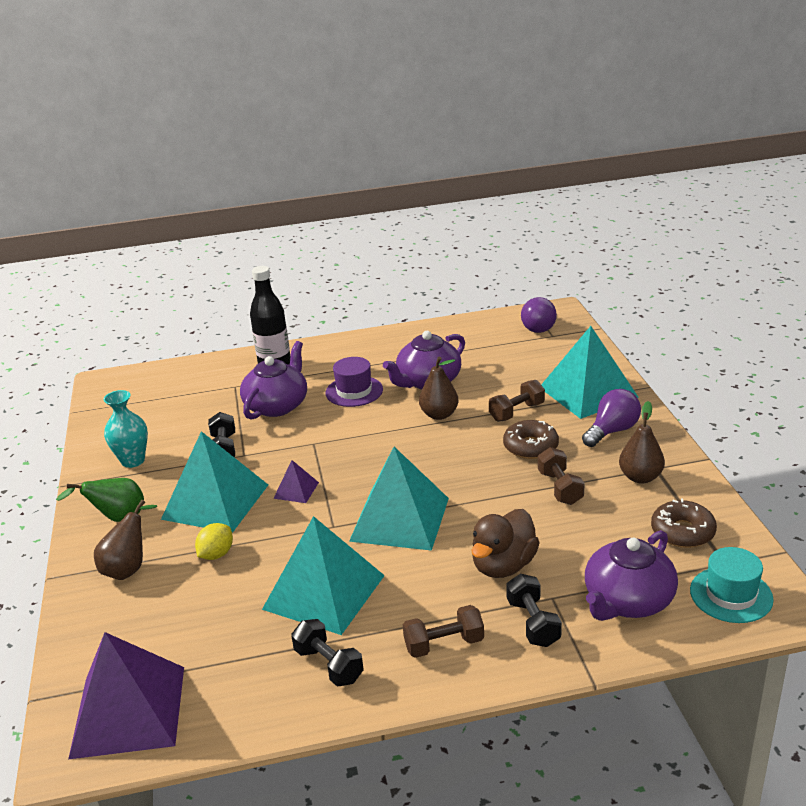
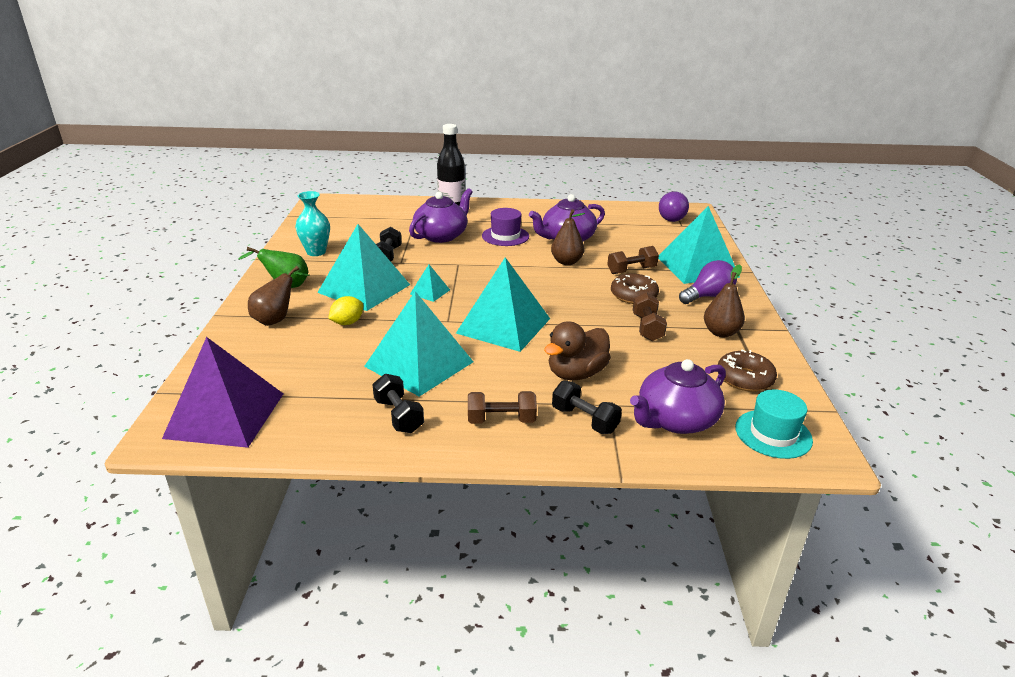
camera: 10 degrees right, 0 degrees up
purple pyramid [273,460,319,503] -> turquoise pyramid [410,265,450,302]
black dumbbell [506,574,562,647] -> black dumbbell turned 45 degrees counterclockwise [552,381,622,434]

